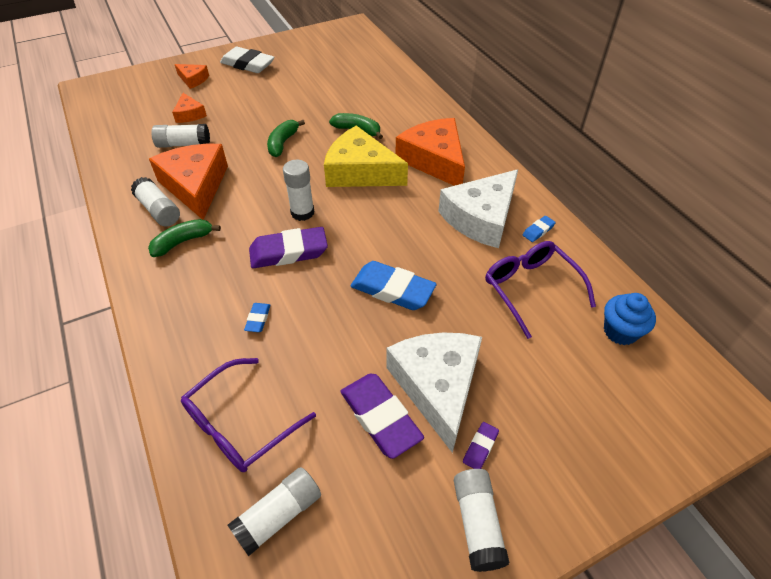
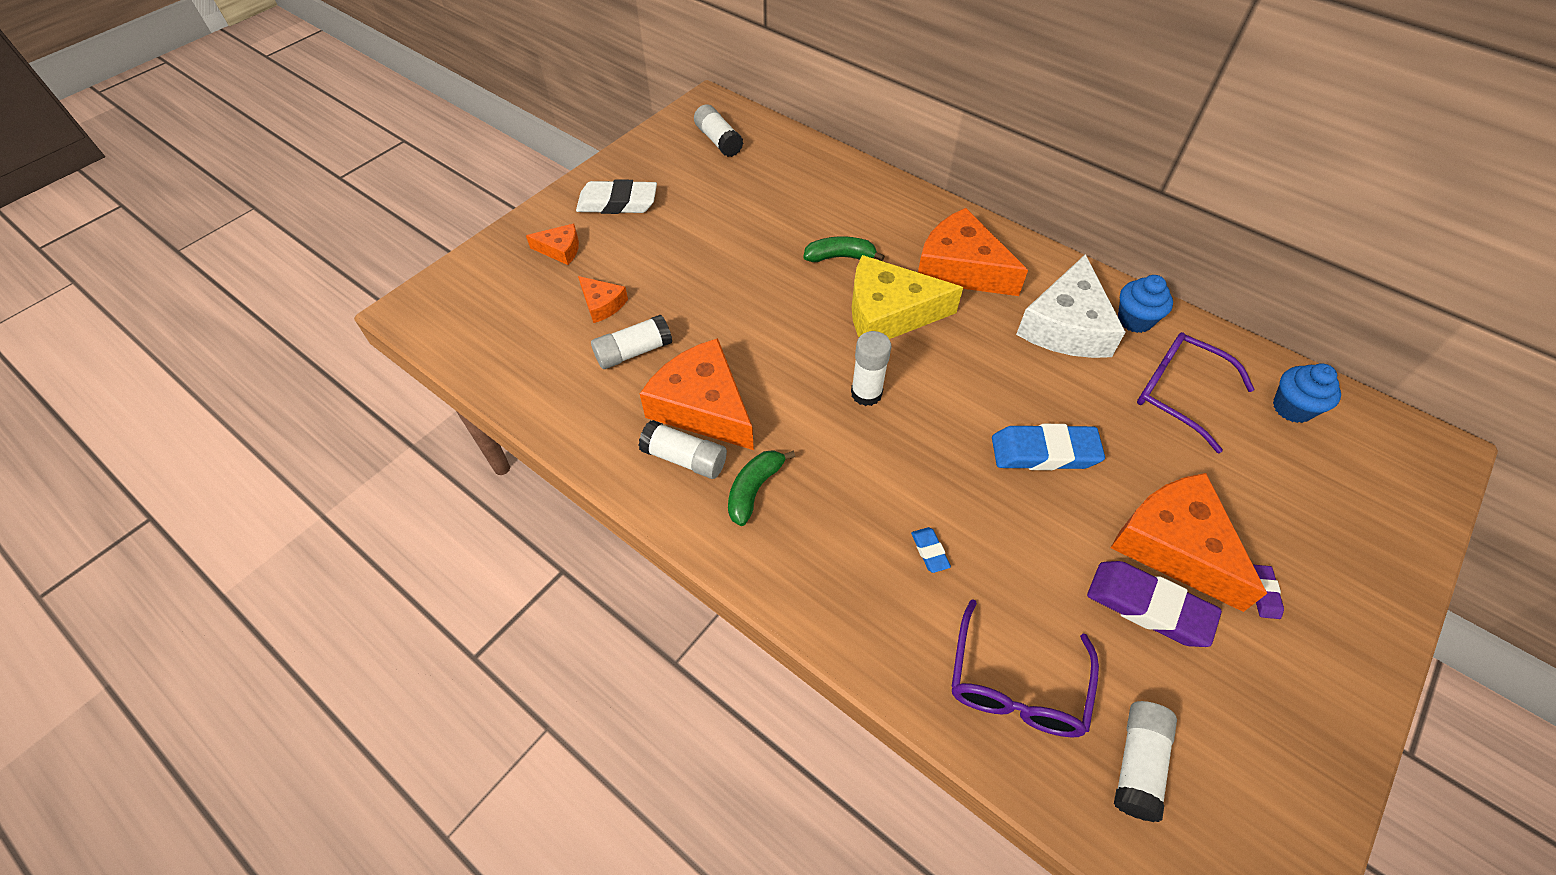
camera: 25 degrees left, 5 degrees up
purple eraser [249,227,328,268] -> none
green banana [267,120,305,157] -> none
white cheese [387,332,482,453] -> orange cheese [1111,473,1267,612]
white glue stick [454,469,510,572] -> white glue stick moved to [694,104,743,157]
blue eraser [523,216,556,242] -> blue cupcake [1118,275,1173,333]

